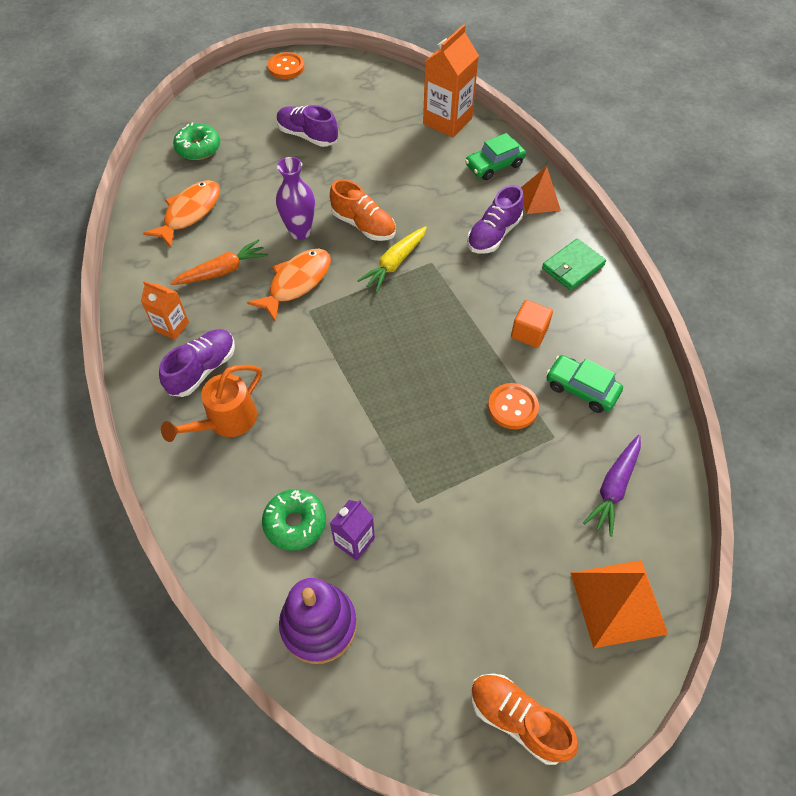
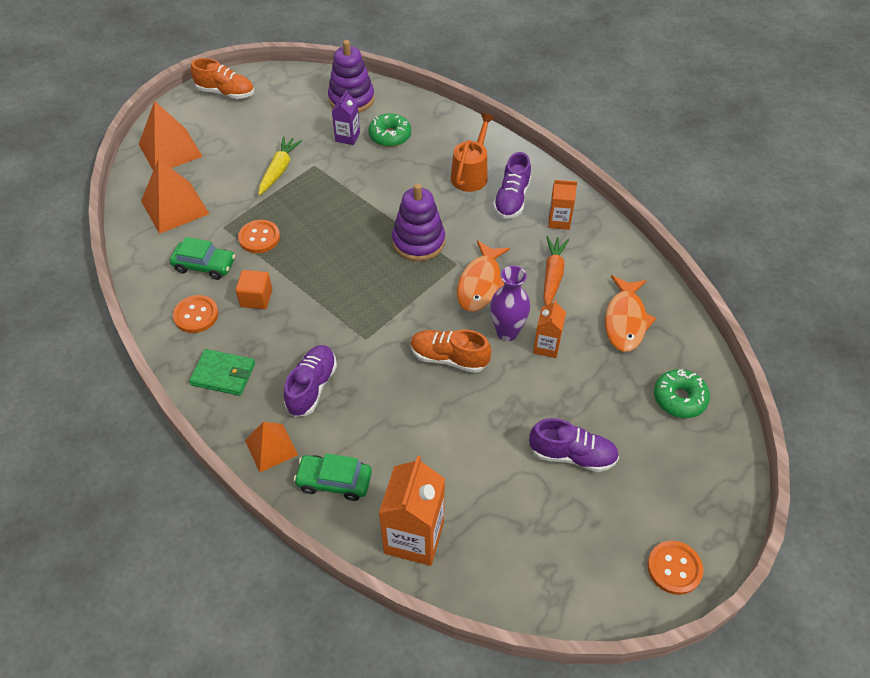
camera: 160 degrees right, 5 degrees down
orange carrot [170,239,268,285] -> orange carrot turned 150 degrees clockwise [543,236,569,306]
yellow carrot [357,226,427,292] -> yellow carrot moved to [258,136,302,195]
green car [465,133,526,180] -> green car turned 120 degrees counterclockwise [294,453,372,501]
green wallet [542,238,606,291] -> green wallet turned 75 degrees clockwise [189,349,255,396]
purple carrot [583,435,641,537] -> orange pyramid [141,158,209,234]
none -> orange button [173,295,218,333]
none -> purple stacking toy [392,183,445,261]
none -> orange carton [533,299,566,358]

